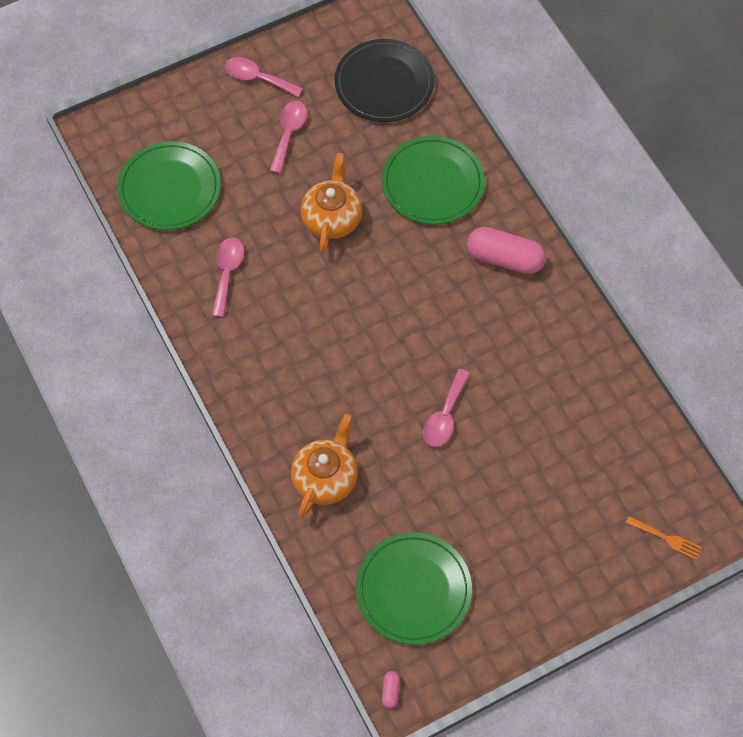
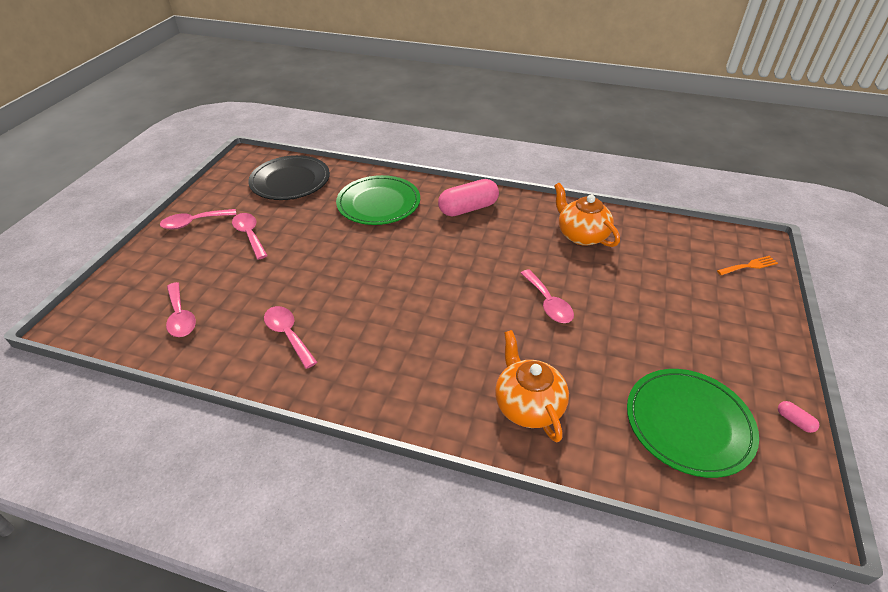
camera: 45 degrees left, 20 degrees down
green plate [117,141,221,230] -> pink spoon [166,282,196,337]
orange teapot [301,153,362,252] -> orange teapot moved to [554,183,620,247]
pink capsule [382,671,400,708] -> pink capsule moved to [778,401,819,433]

